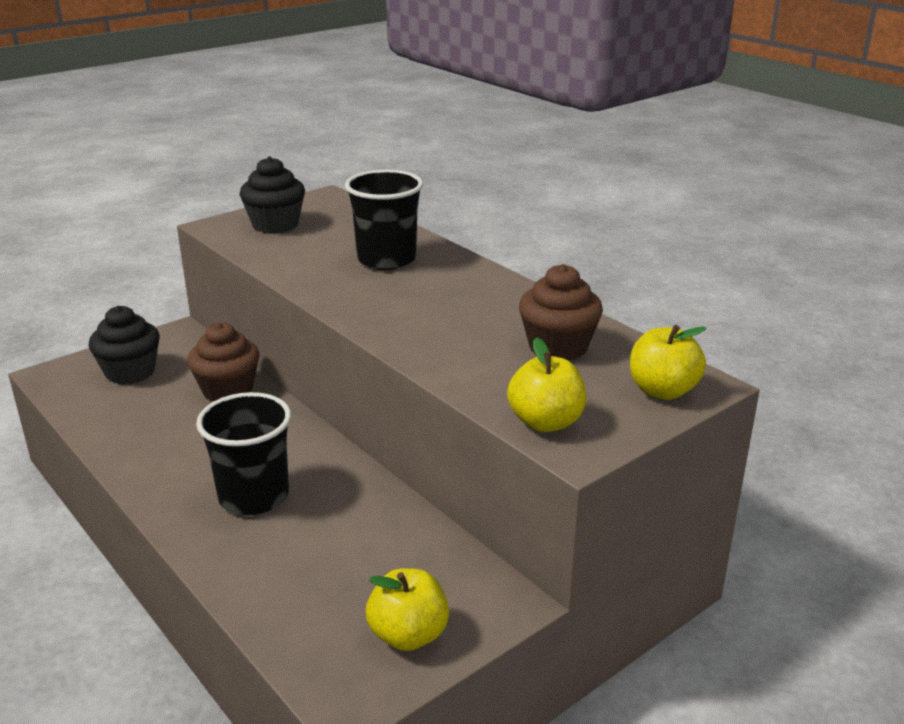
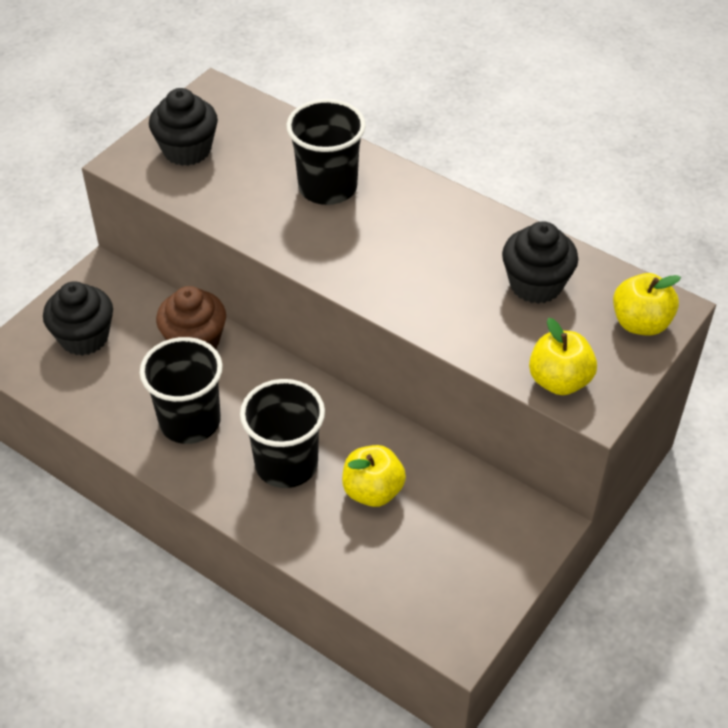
camera: 15 degrees left, 20 degrees up
yellow apple [366,568,449,651] -> yellow apple moved to [342,445,406,507]
brown cupcake [519,264,603,361] -> black cupcake [502,221,578,304]
none -> black cup [140,337,223,444]

